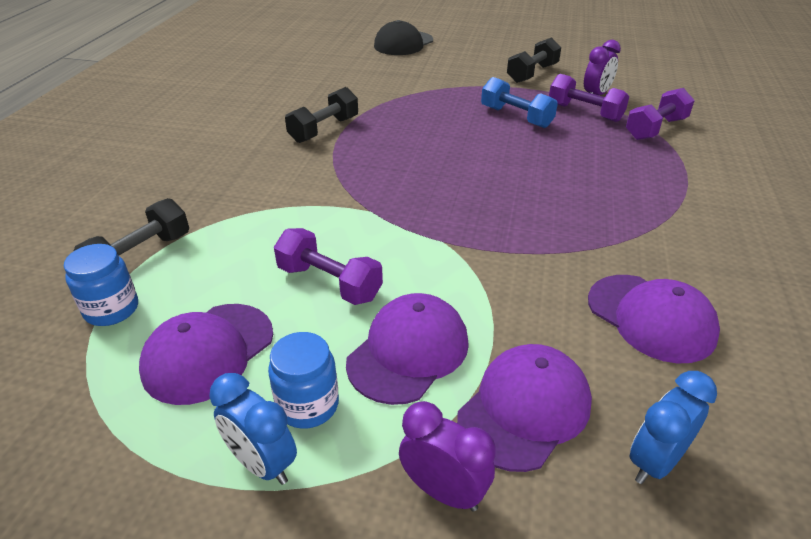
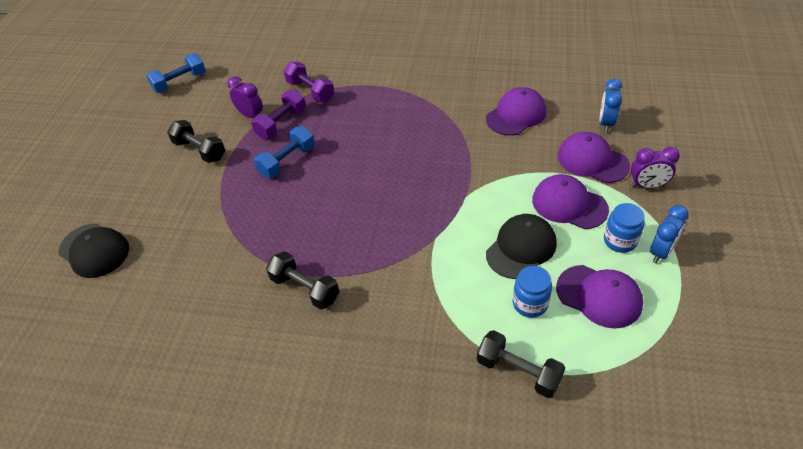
camera: 90 degrees left, 10 degrees up
blue jar [64,244,138,326] -> blue jar moved to [513,266,552,318]
purple dumbbell [274,228,383,305] -> black cap [486,214,557,279]
purple clock [399,401,496,511] -> purple clock turned 120 degrees counterclockwise [631,147,680,189]
blue clock [629,371,717,484] -> blue clock turned 60 degrees clockwise [600,79,622,132]
none -> blue dumbbell [147,53,206,93]

